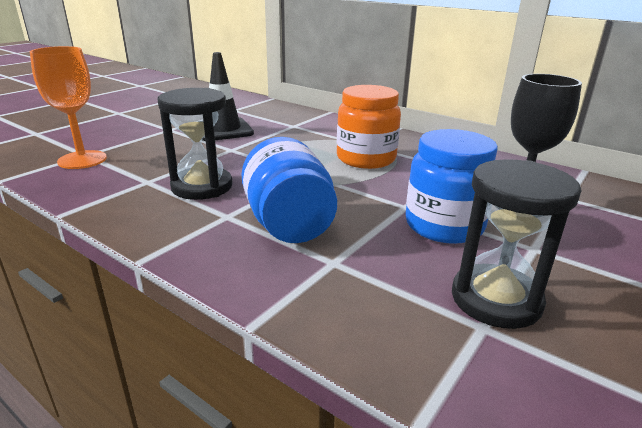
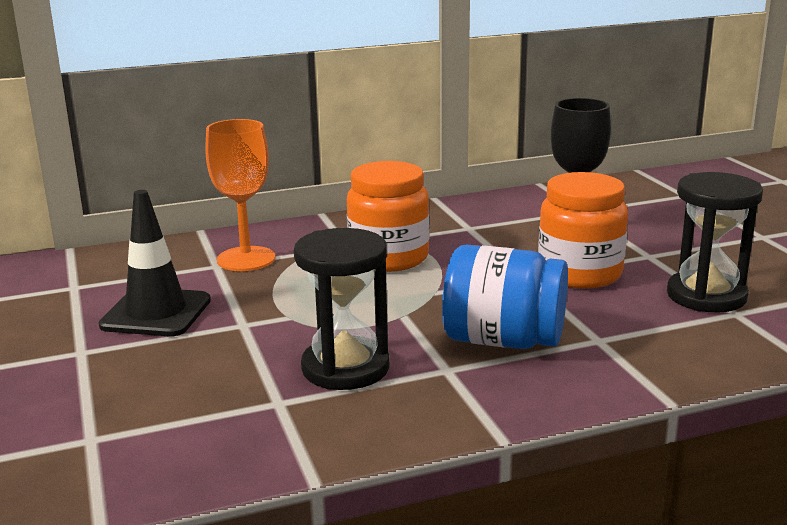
camera: 55 degrees left, 5 degrees down
orange goblet [30,46,107,169] -> orange goblet moved to [205,119,276,271]
blue jar [405,129,498,244] -> orange jar [538,172,628,289]

